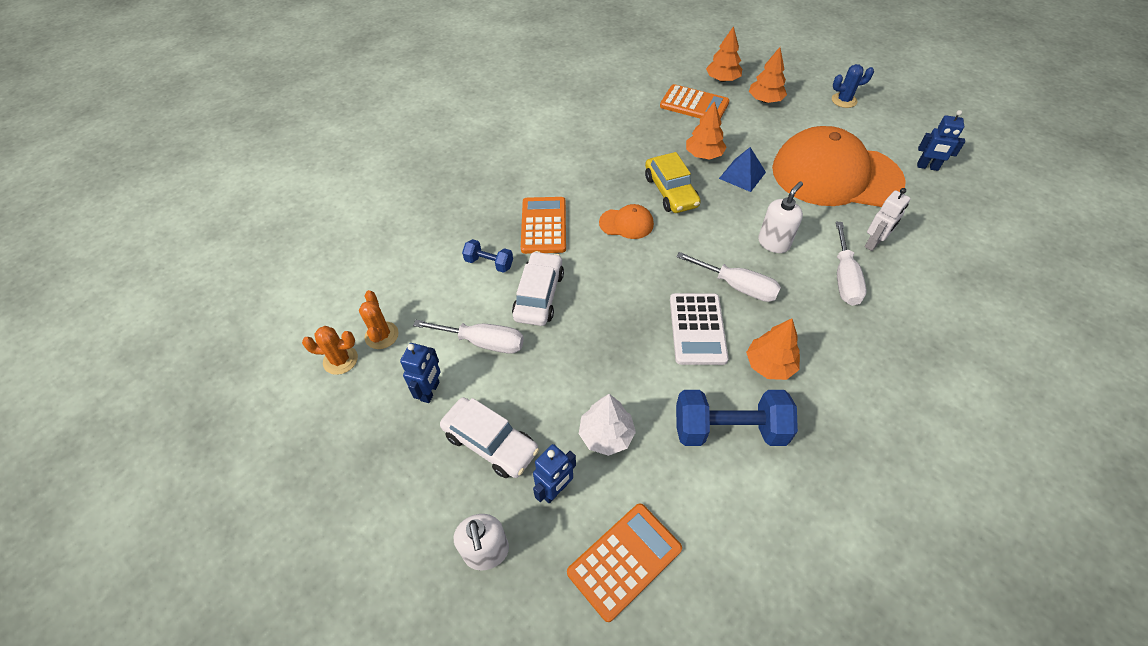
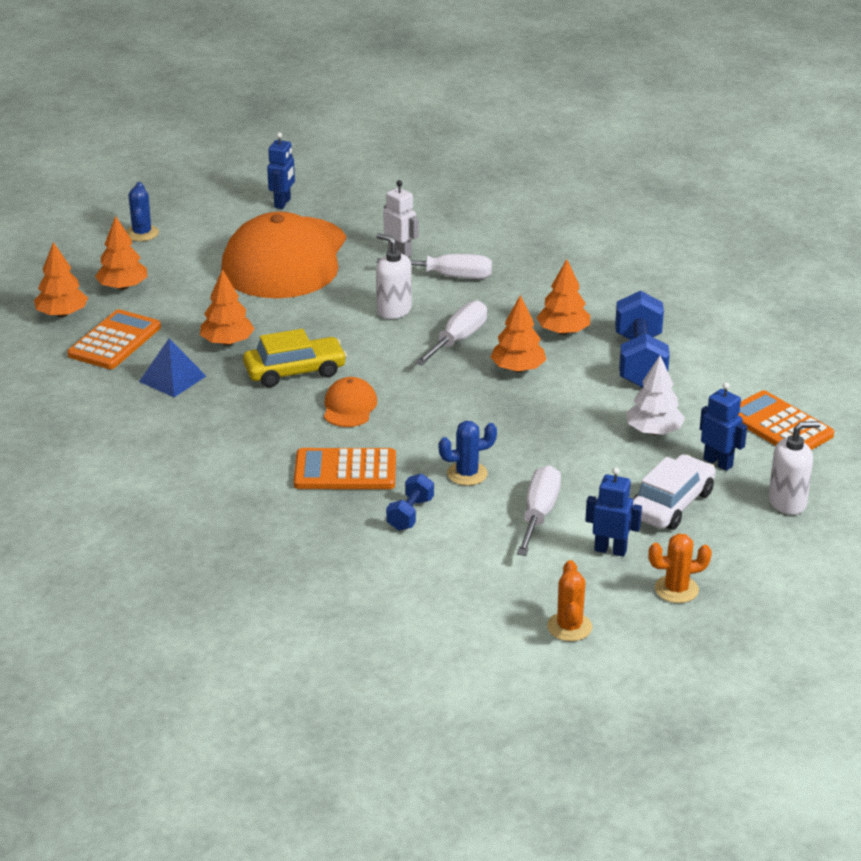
camera: 90 degrees left, 20 degrees down
orange cactus [359,290,399,349] -> orange cactus moved to [648,533,712,603]
white car [512,251,564,326] -> blue cactus [439,421,497,486]
white calculator [670,293,728,365] -> orange tree [490,295,546,372]
blue pyramid [719,147,766,192] -> blue pyramid moved to [139,338,206,397]

